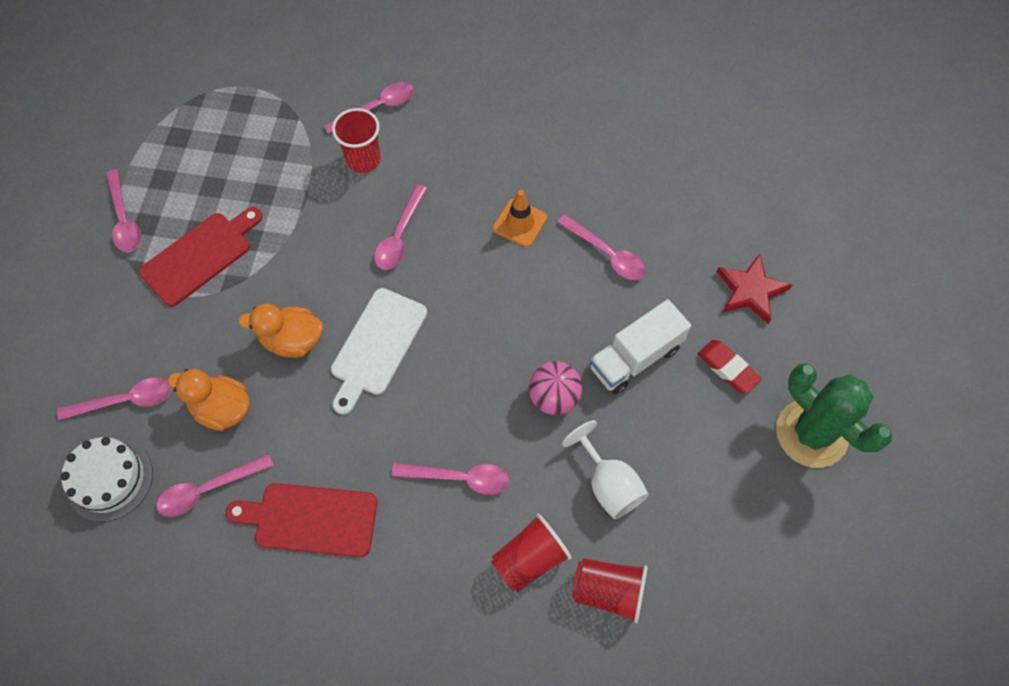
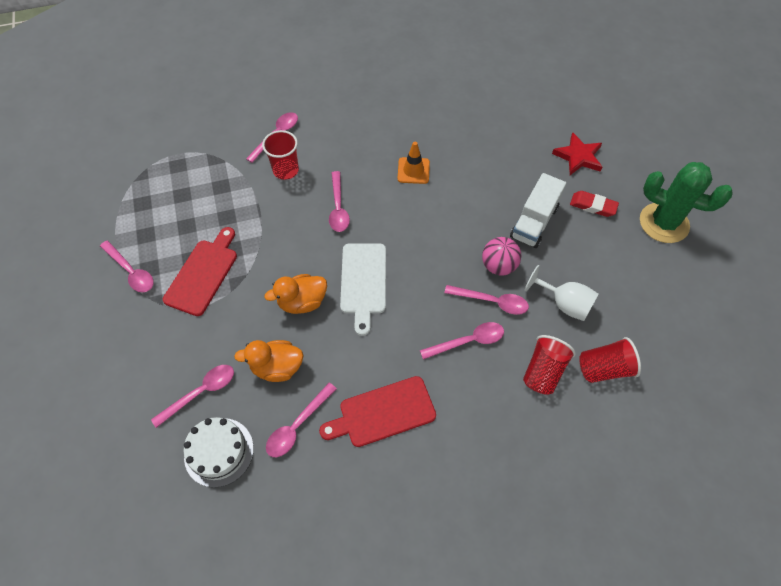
camera: 25 degrees left, 5 degrees down
pink spoon [557,214,646,280] -> pink spoon moved to [444,285,529,315]

